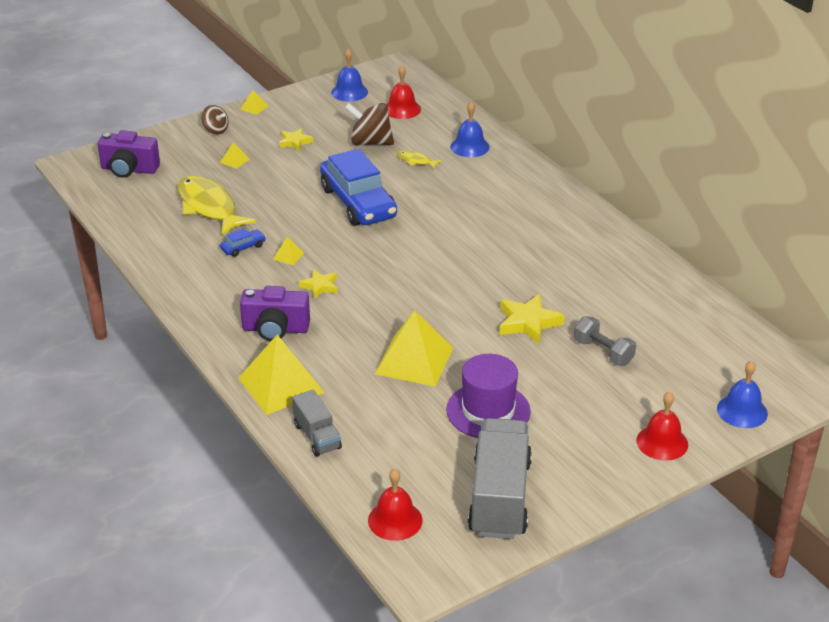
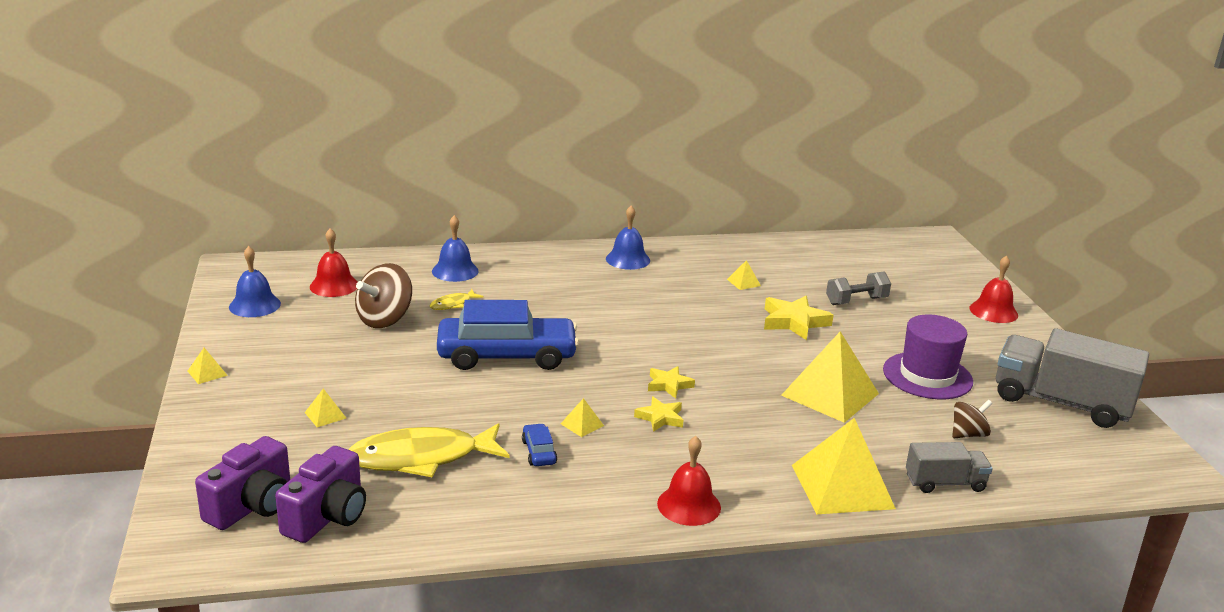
camera: 70 degrees left, 10 degrees down
brown spinning top [201,105,229,134] -> brown spinning top moved to [952,400,992,438]
purple camera [240,286,310,341] -> purple camera moved to [275,446,366,543]
yellow star [279,128,313,151] -> yellow star moved to [648,366,695,398]
red bell [368,469,423,541] -> red bell moved to [657,436,721,526]
blue bell [717,361,768,428] -> blue bell moved to [606,206,650,270]
none -> yellow pyramid [727,260,761,290]

